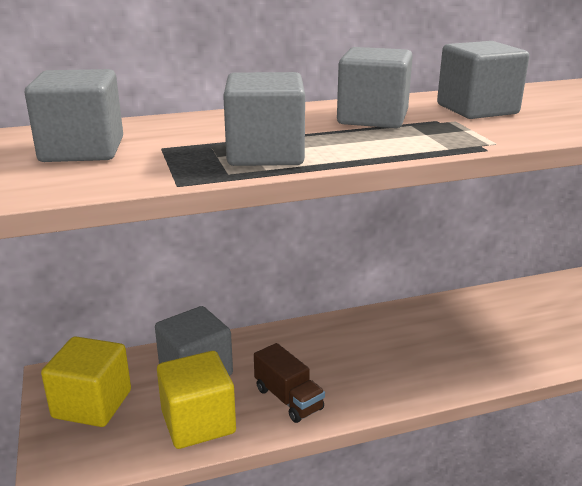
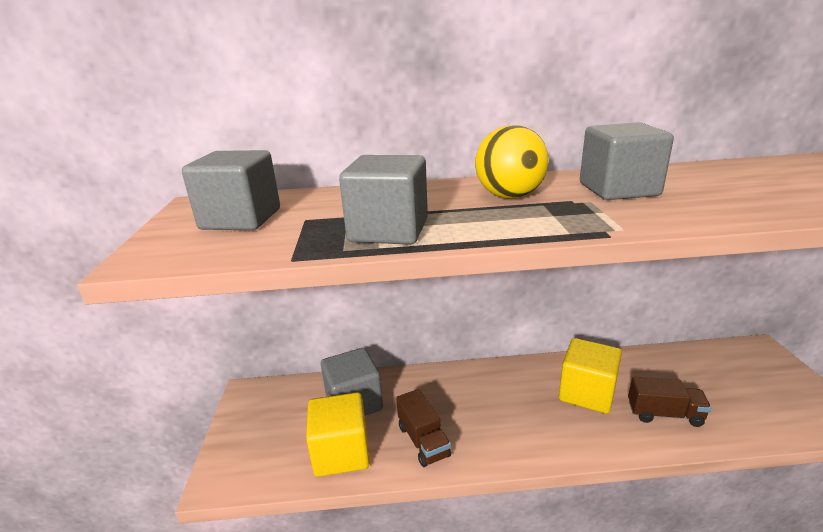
camera: 15 degrees right, 0 degrees up
yellow cube [41,336,131,427] -> yellow cube moved to [559,338,622,414]
grey cube [337,47,413,128] -> yellow ball [475,125,549,199]
none -> brown truck [628,377,711,427]

